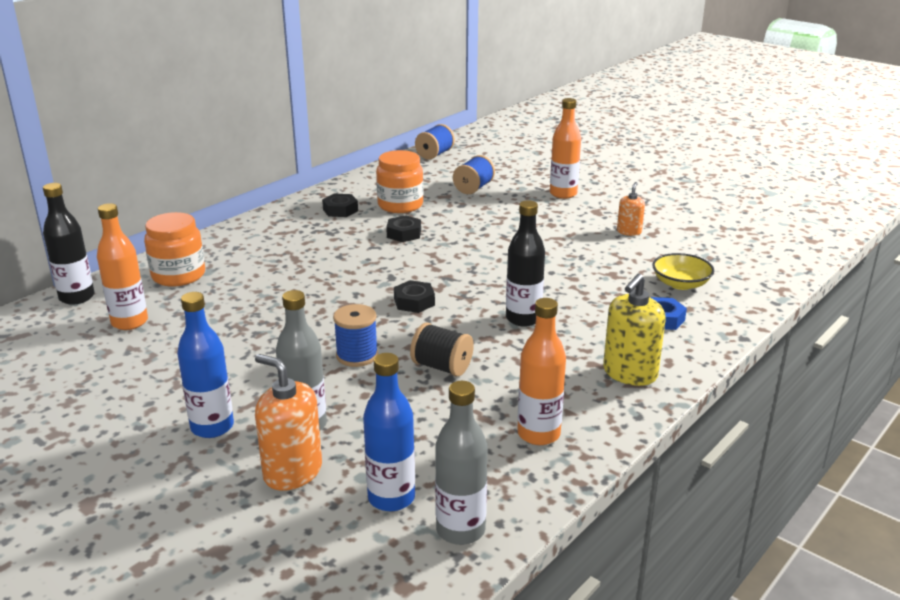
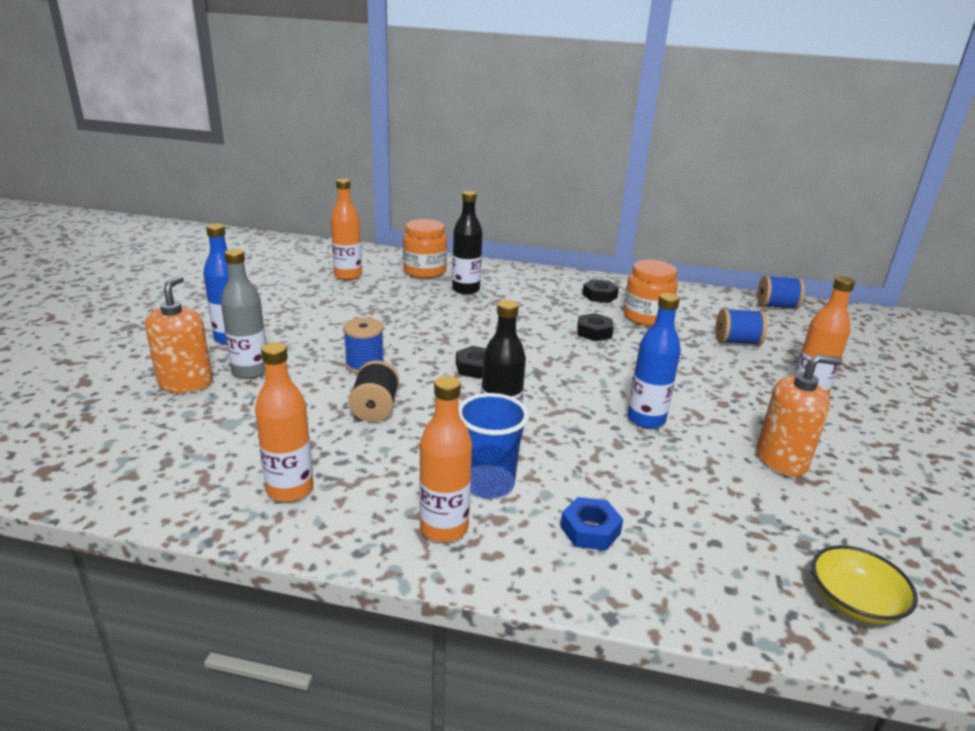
camera: 60 degrees right, 0 degrees up
black bottle [43,183,95,305] -> black bottle moved to [452,191,483,294]
blue bottle [363,353,415,511] -> blue bottle moved to [628,293,681,429]
grey bottle [435,381,488,545] -> none
yellow soap dispenser [603,274,666,386] -> orange bottle [419,376,472,542]
orange soap dispenser [617,182,645,236] -> orange soap dispenser [757,354,843,477], size x1.72
yellow bowl [652,253,714,290] -> yellow bowl moved to [812,545,918,624]
none -> blue cup [458,393,529,498]

